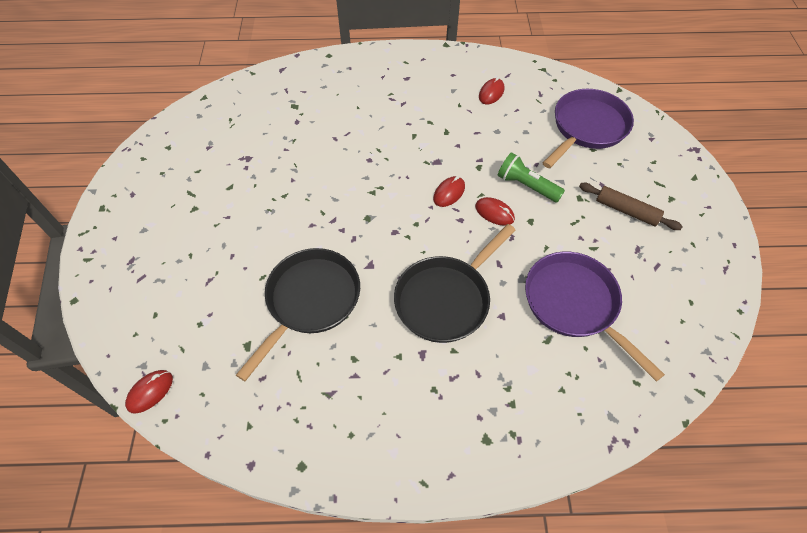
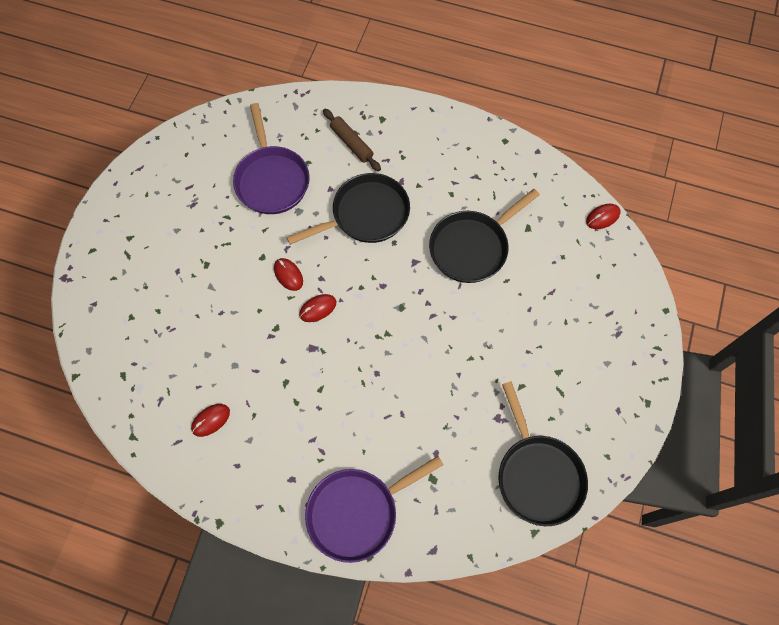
camera: 160 degrees left, 10 degrees up
green flashlight [498,152,565,202] -> none
purple pan [543,89,634,168] -> purple pan moved to [305,456,443,563]
brown rolling pin [579,183,683,230] -> brown rolling pin moved to [323,109,381,171]
none -> black pan [498,381,588,526]

